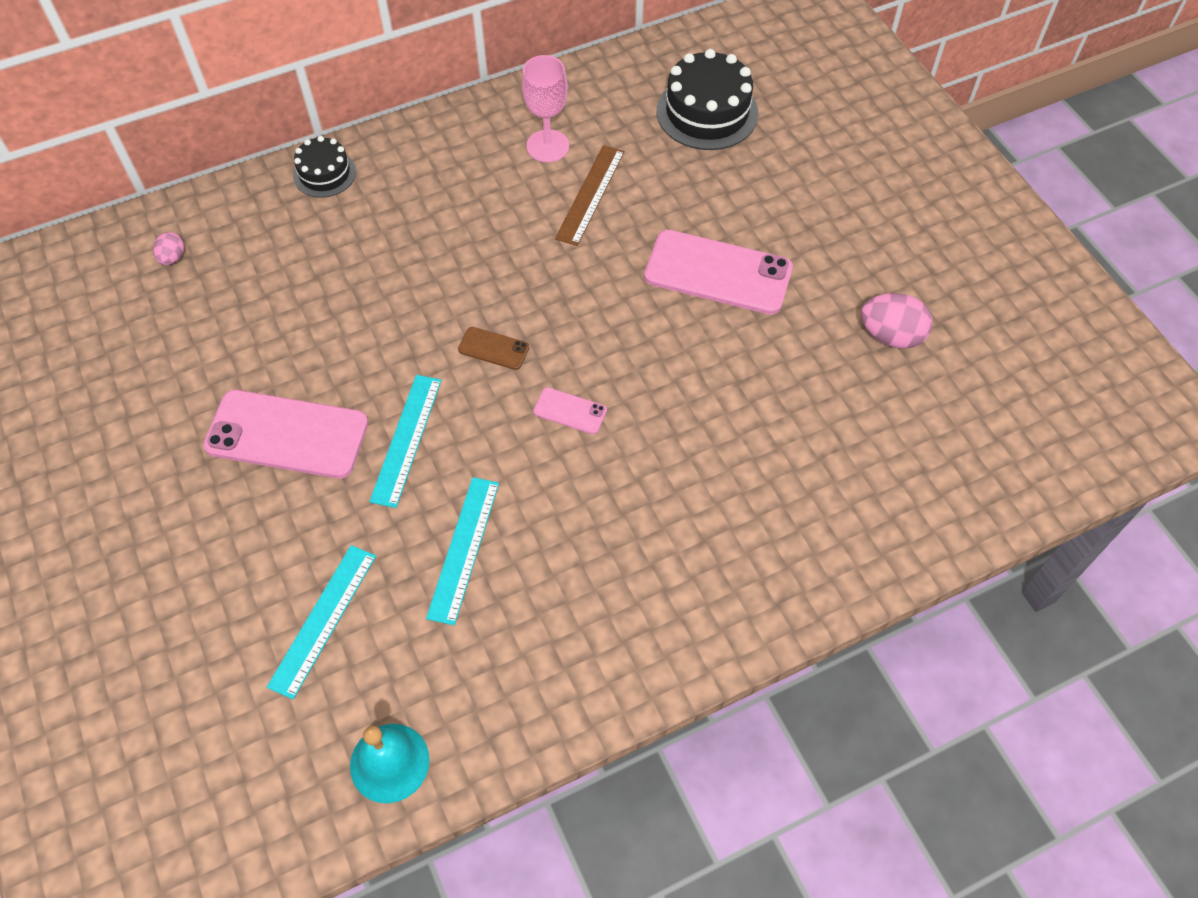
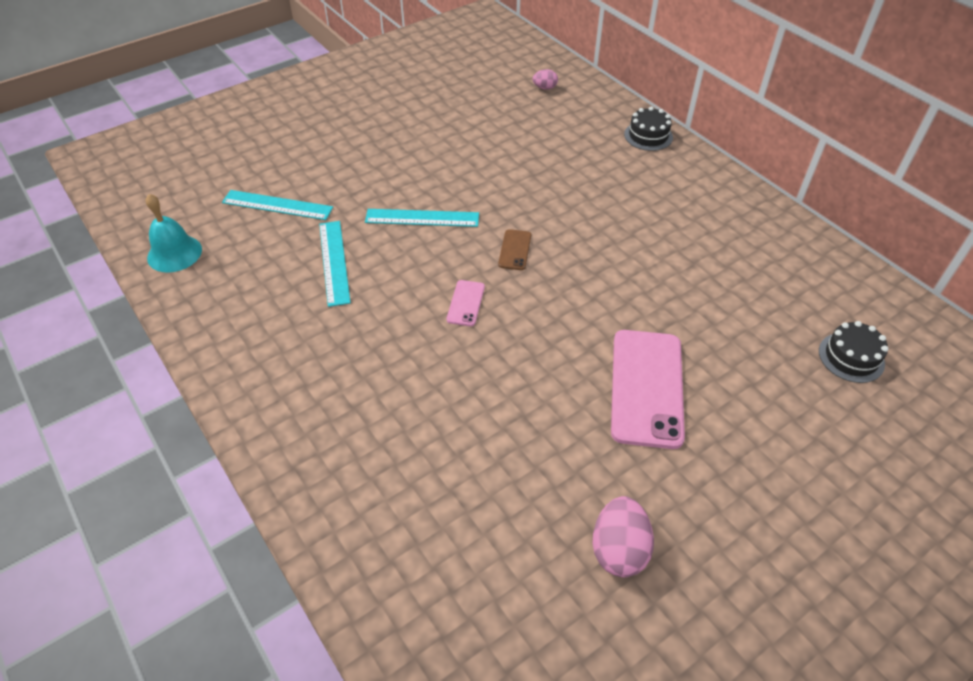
camera: 80 degrees right, 10 degrees down
pink phone [203,390,368,478] -> none
turquoise ruler [426,477,499,625] -> turquoise ruler turned 75 degrees clockwise [319,221,351,307]
pink goblet [522,55,569,162] -> none
brown ruler [555,145,625,246] -> none
black cake [657,49,758,150] -> black cake [819,321,888,383], size x0.59

